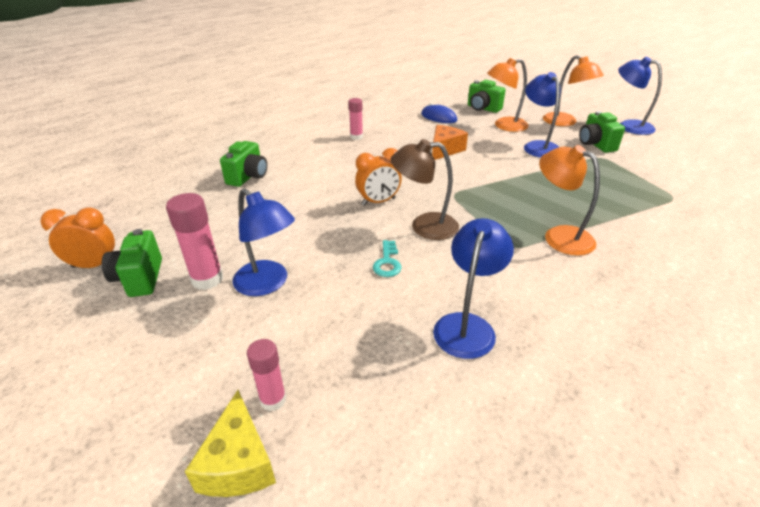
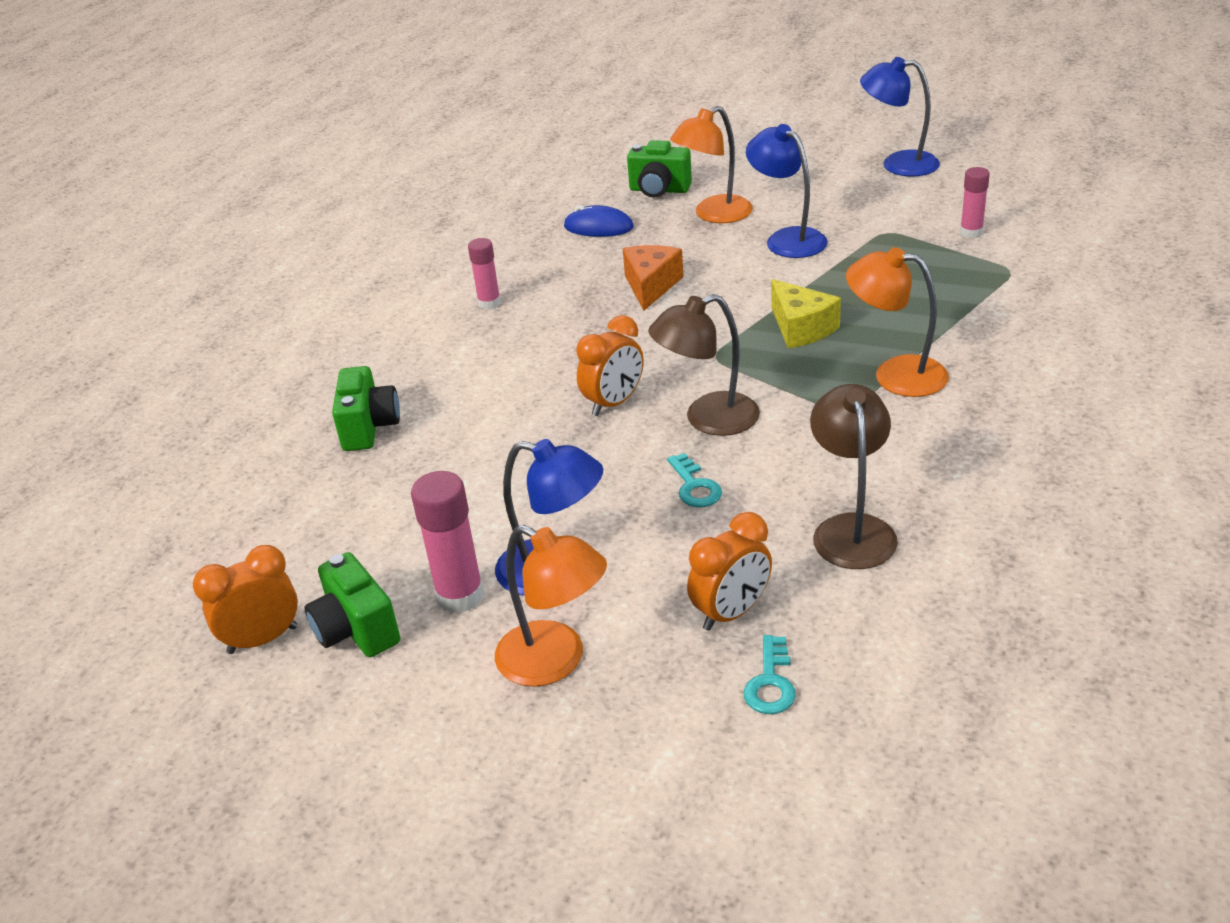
camera: 20 degrees left, 0 degrees up
yellow cheese [185,390,276,497] -> yellow cheese moved to [771,279,841,348]
pink glue stick [247,339,286,411] -> pink glue stick moved to [960,167,990,238]
blue lamp [433,218,514,359] -> brown lamp [810,384,898,569]
orange lamp [543,55,604,126] -> orange lamp moved to [495,525,607,687]
green camera [579,111,625,153] -> none
none -> orange clock [687,512,772,631]
none -> turquoise key [744,635,796,714]

